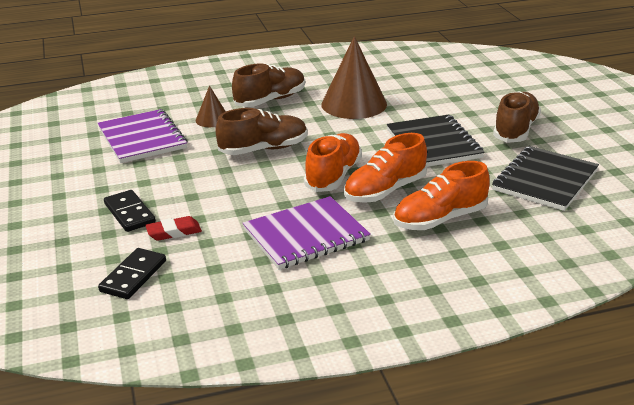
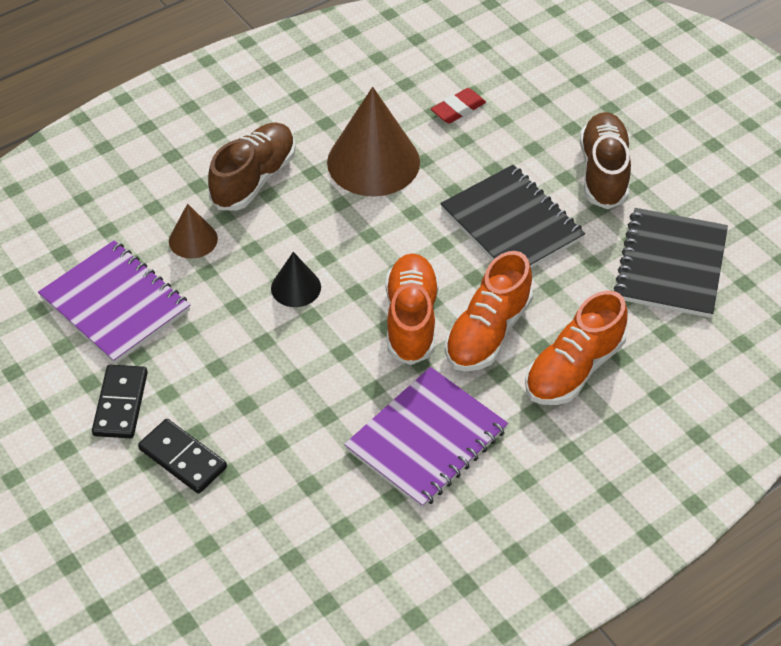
camera: 20 degrees left, 20 degrees up
black domino [98,248,166,299] -> black domino moved to [92,365,148,438]
red eraser [145,216,202,241] -> red eraser moved to [431,88,486,124]
brown shoe [216,108,307,155] -> black cone [271,252,321,307]

